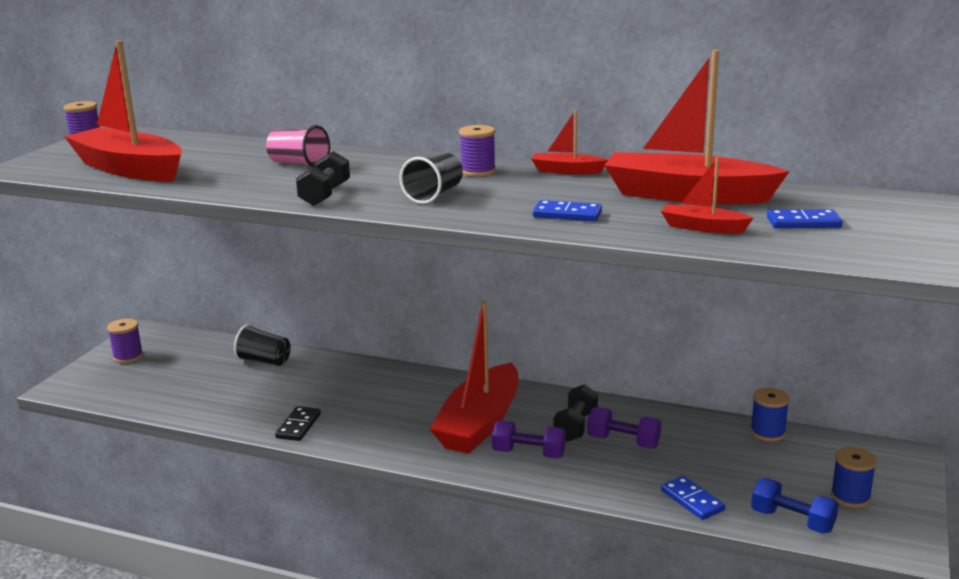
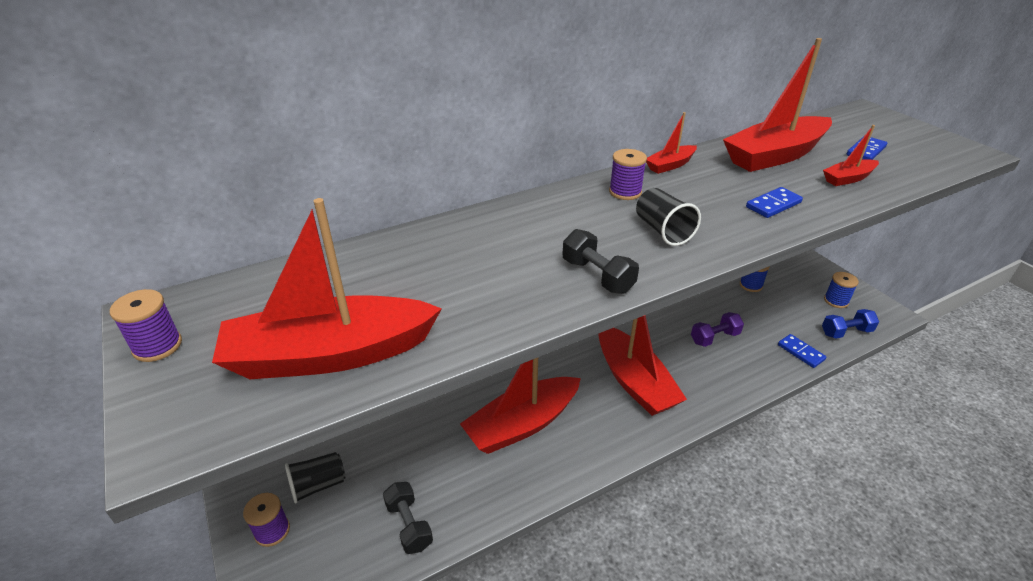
camera: 50 degrees left, 15 degrees up
black cup [234,324,291,366] -> black cup moved to [285,452,345,504]
pink cup [266,125,330,167] -> none
black domino [275,406,321,441] -> none
purple dumbbell [492,421,566,458] -> none
black dumbbell [553,384,598,442] -> black dumbbell moved to [383,482,433,554]
blue domino [661,476,725,520] -> blue domino turned 45 degrees clockwise [778,334,826,368]
none -> red boat [460,358,581,454]

